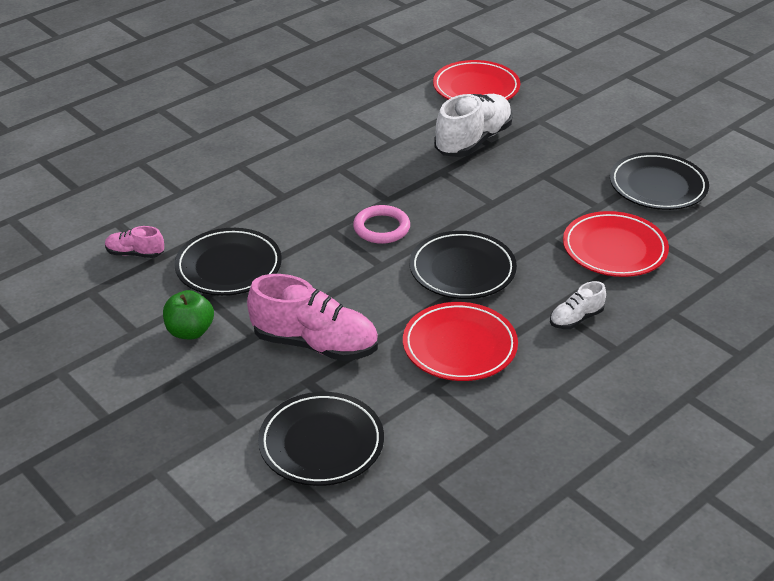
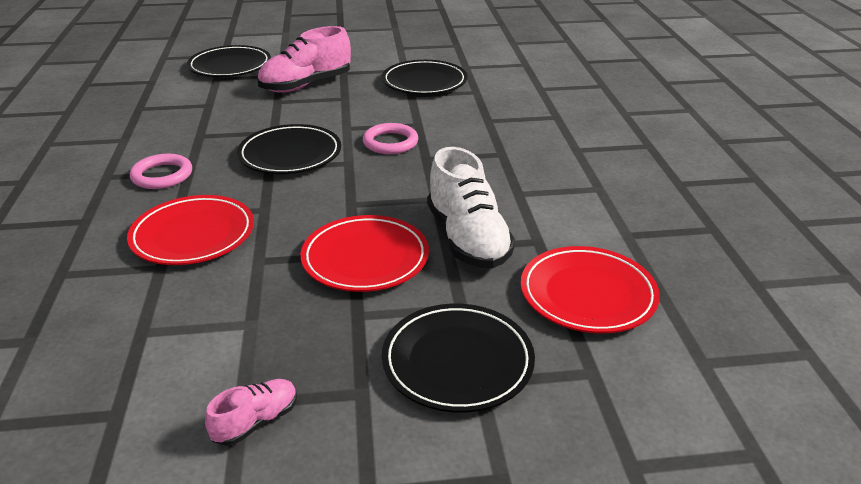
camera: 125 degrees right, 5 degrees down
pink shoe [105,226,164,258] -> pink shoe moved to [205,379,297,446]
green apple [163,290,214,339] -> none
red plate [403,302,518,381] -> red plate moved to [301,215,429,292]
white shoe [550,281,606,329] -> pink ring [130,154,192,189]
black plate [610,152,709,210] -> black plate moved to [382,304,535,413]

